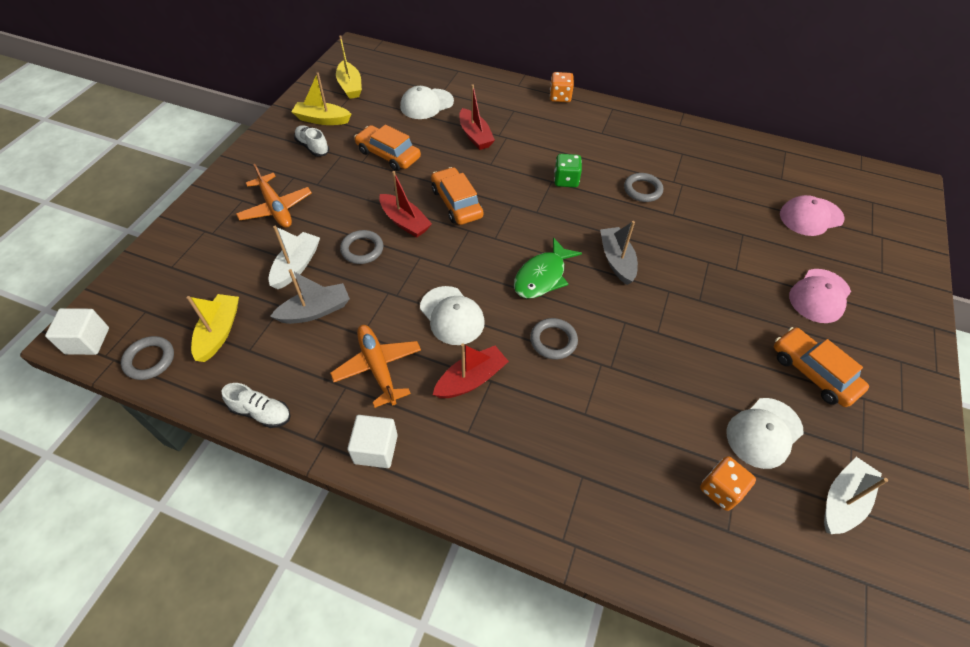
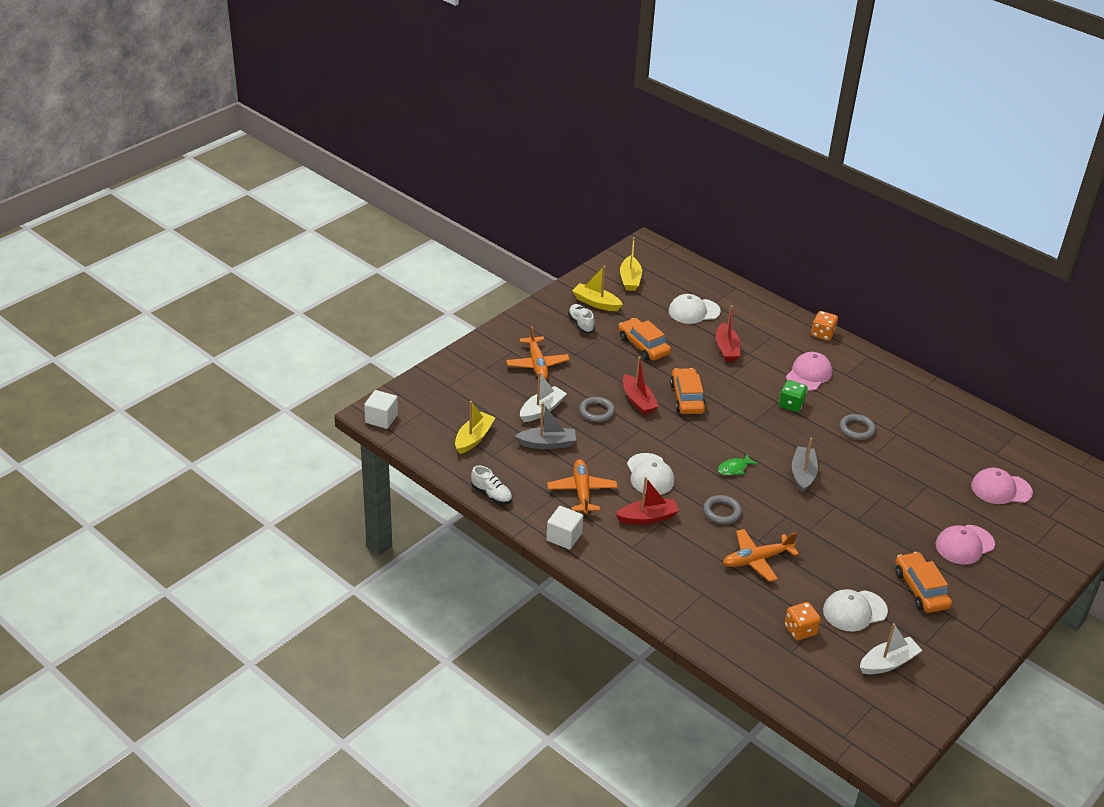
camera: 20 degrees right, 15 degrees down
grey ring [121,336,174,380] -> none
green fish [514,237,582,298] -> green fish [718,453,758,475], size x0.59
none -> orange plane [723,529,799,582]
none -> pink cap [786,352,832,391]

